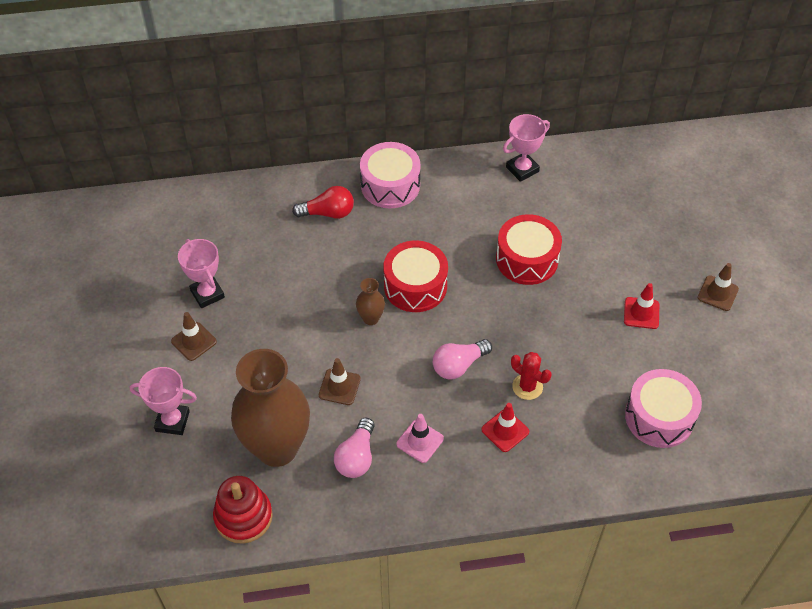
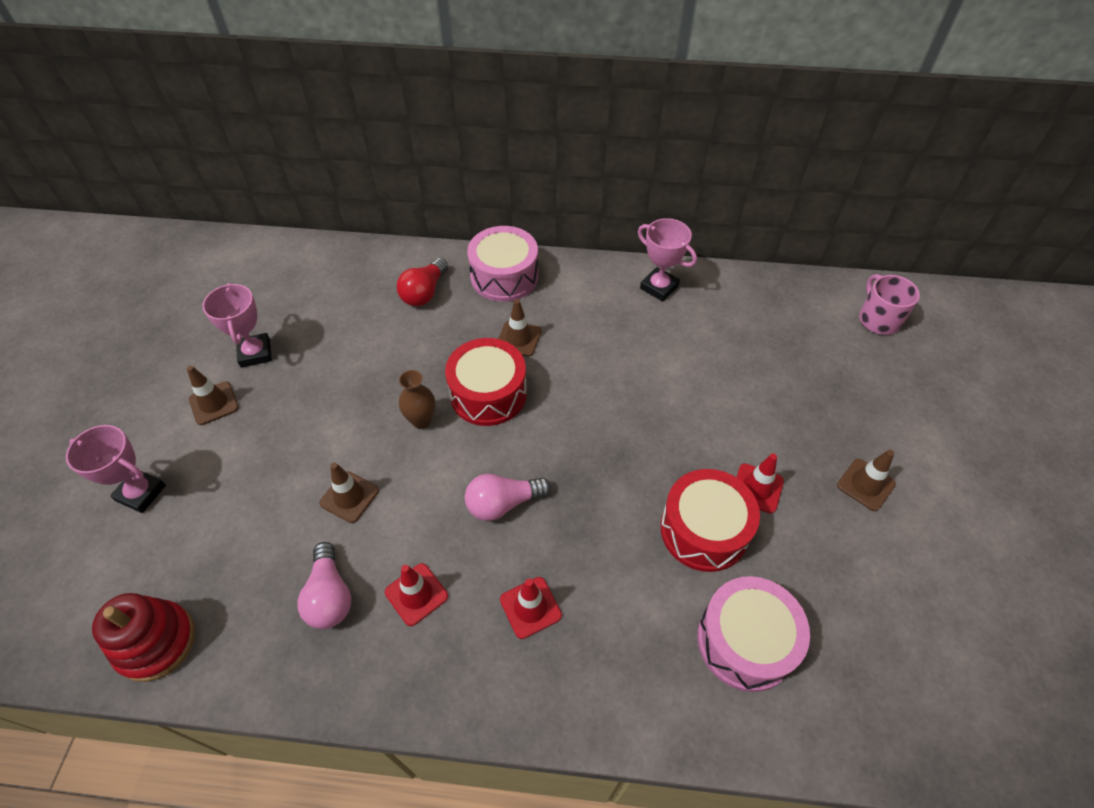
camera: 15 degrees right, 0 degrees up
brown vase [231,349,310,467] -> none
red light bulb [292,186,354,219] -> red light bulb turned 105 degrees clockwise [397,258,448,306]
pink light bulb [334,417,375,478] -> pink light bulb turned 45 degrees counterclockwise [297,542,351,629]
pink traffic cone [396,414,444,463] -> red traffic cone [385,563,448,626]
red drum [496,214,562,285] -> red drum moved to [661,469,760,572]
pink trophy [503,114,550,182] -> pink trophy turned 60 degrees clockwise [638,218,697,301]
red cactus [511,352,551,400] -> none
none -> brown traffic cone [498,299,542,357]
none -> pink mug [859,274,920,335]

